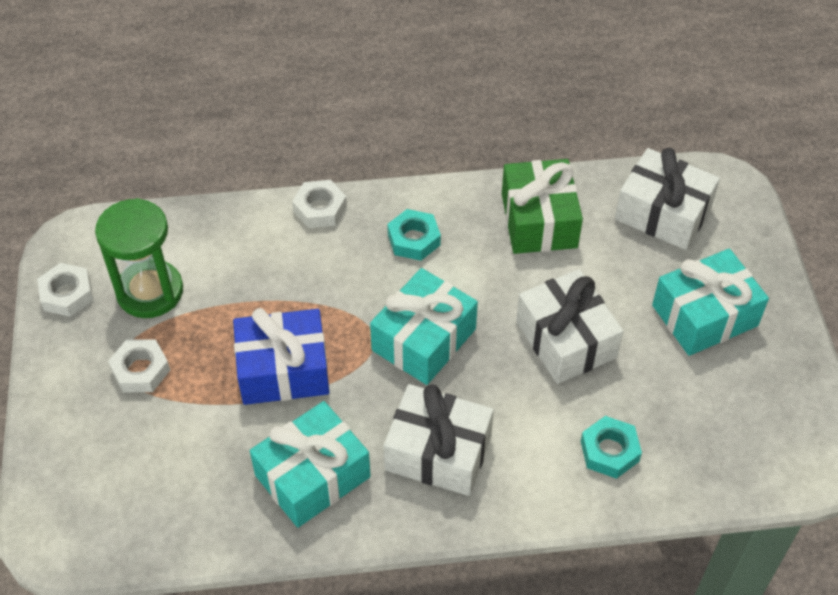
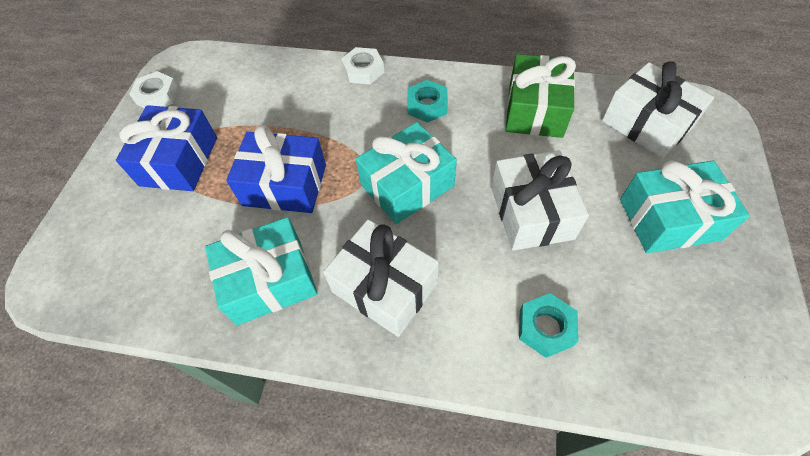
camera: 20 degrees right, 5 degrees up
green hourglass [95,198,183,318] -> none
white nut [108,339,170,392] -> blue gift [116,105,217,191]

